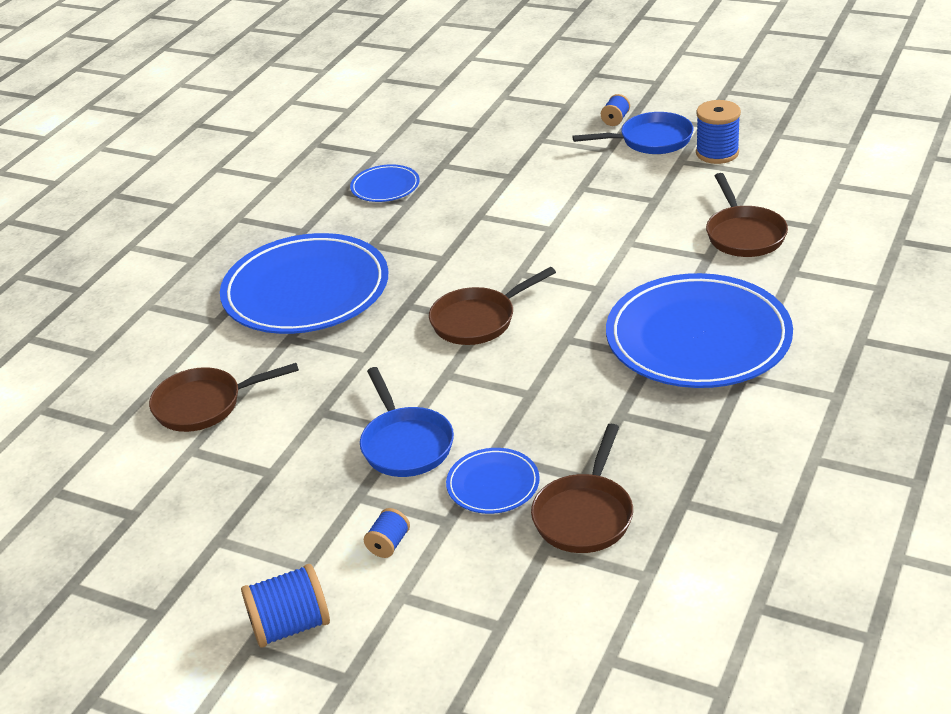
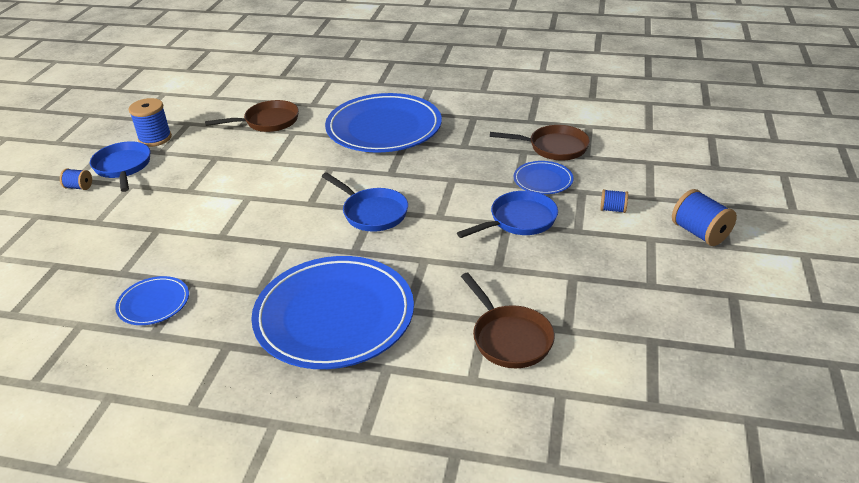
camera: 105 degrees left, 0 degrees up
brown pan [429,267,556,345] -> blue pan [322,172,408,232]

